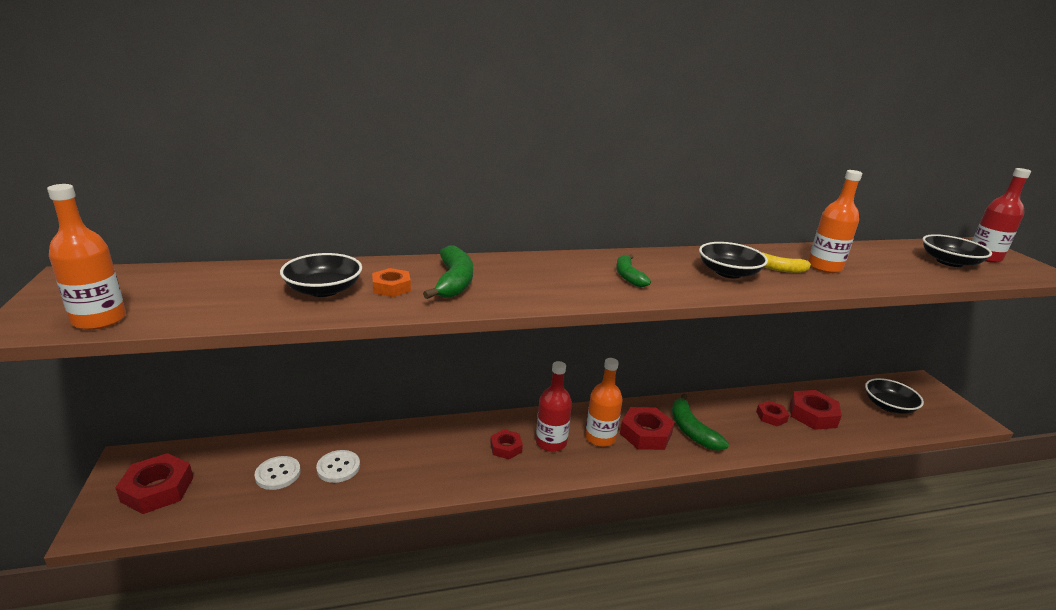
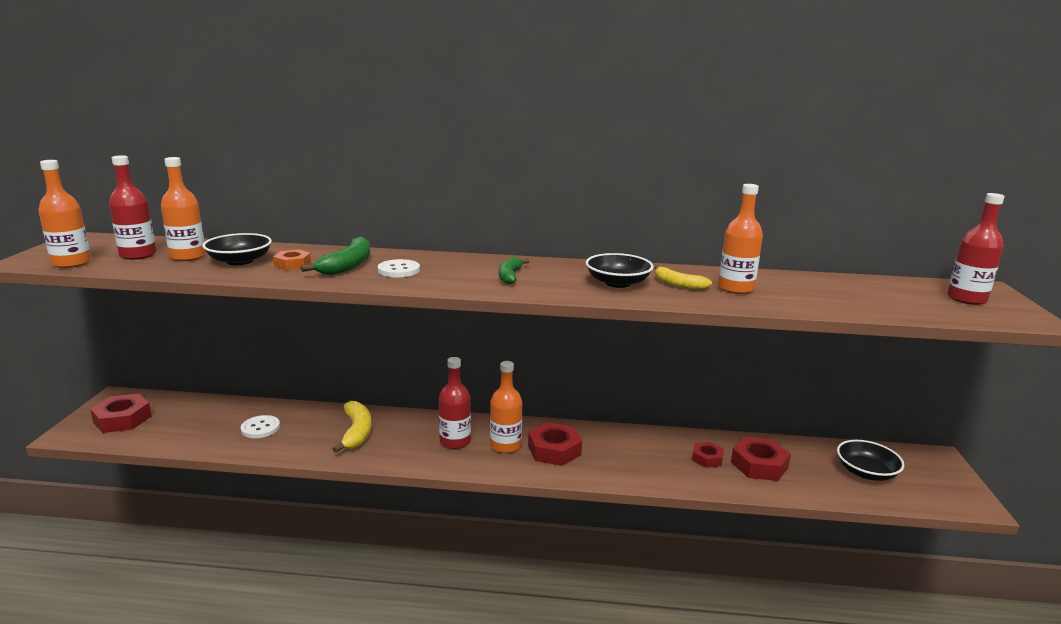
camera: 20 degrees right, 5 degrees down
white button [254,456,301,490] -> white button moved to [378,259,420,277]
red nut [490,429,523,459] -> none
green banana [672,394,729,451] -> none
black bowl [922,234,992,267] -> none
none -> red bottle [109,155,156,260]
none -> orange bottle [161,157,206,261]
none -> yellow banana [332,401,372,453]

